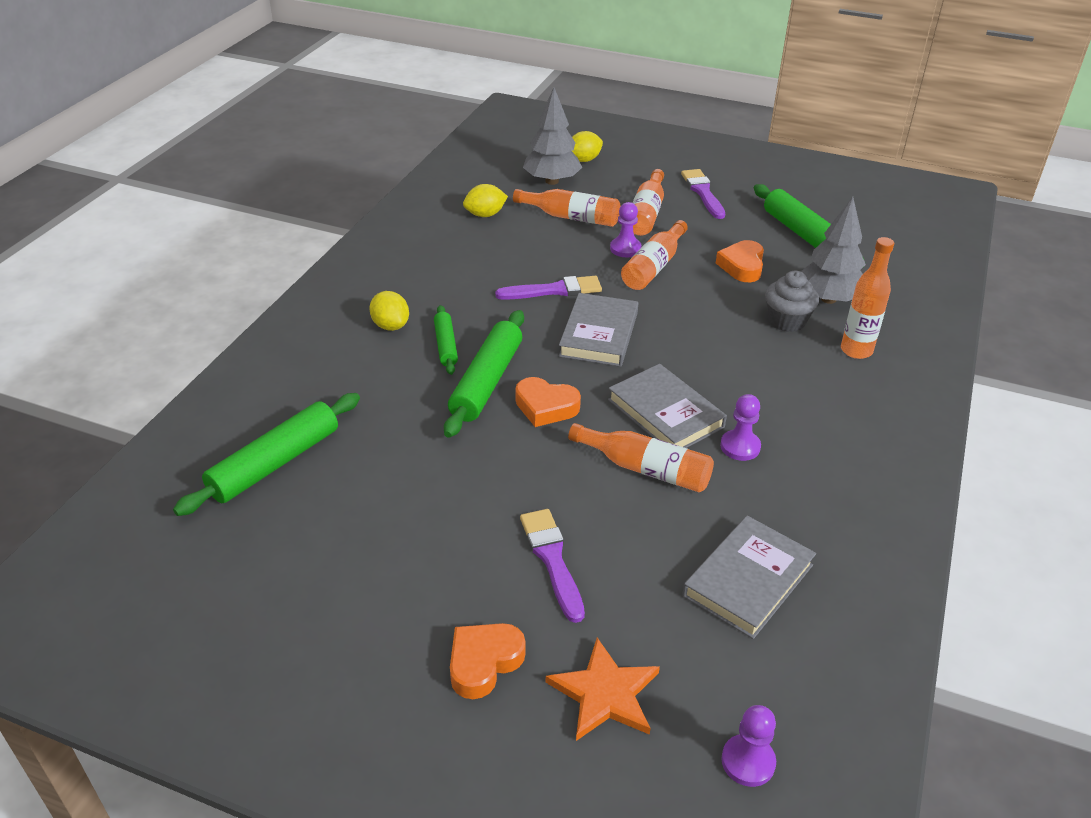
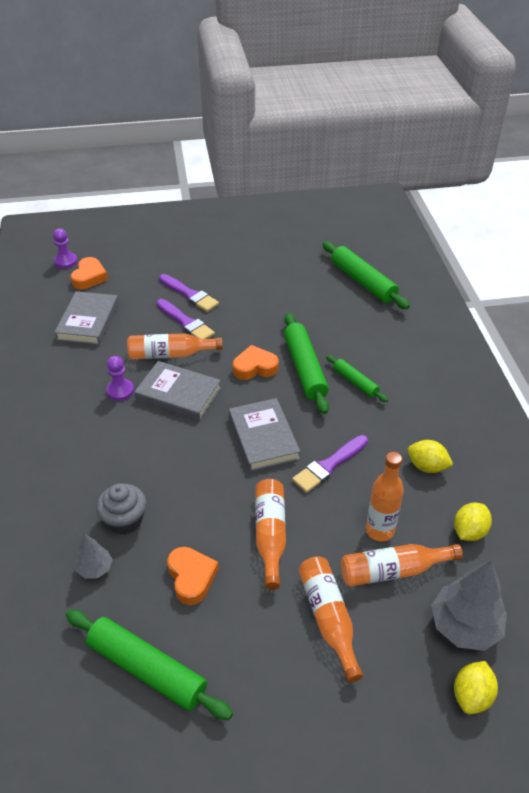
camera: 150 degrees right, 5 degrees up
green rolling pin [173,393,360,516] -> green rolling pin turned 45 degrees counterclockwise [323,241,410,309]
yellow lemon [369,291,409,331] -> yellow lemon moved to [407,440,453,473]
orange heart [450,623,526,699] -> orange heart moved to [70,257,108,289]
orange star [546,638,660,741] -> none
purple pawn [610,202,642,257] -> none
purple brush [681,169,725,219] -> purple brush moved to [156,299,215,339]
grey tree [801,196,866,304] -> grey tree [76,534,113,579], size x0.53
orange bottle [841,237,894,359] -> orange bottle moved to [366,452,404,541]

